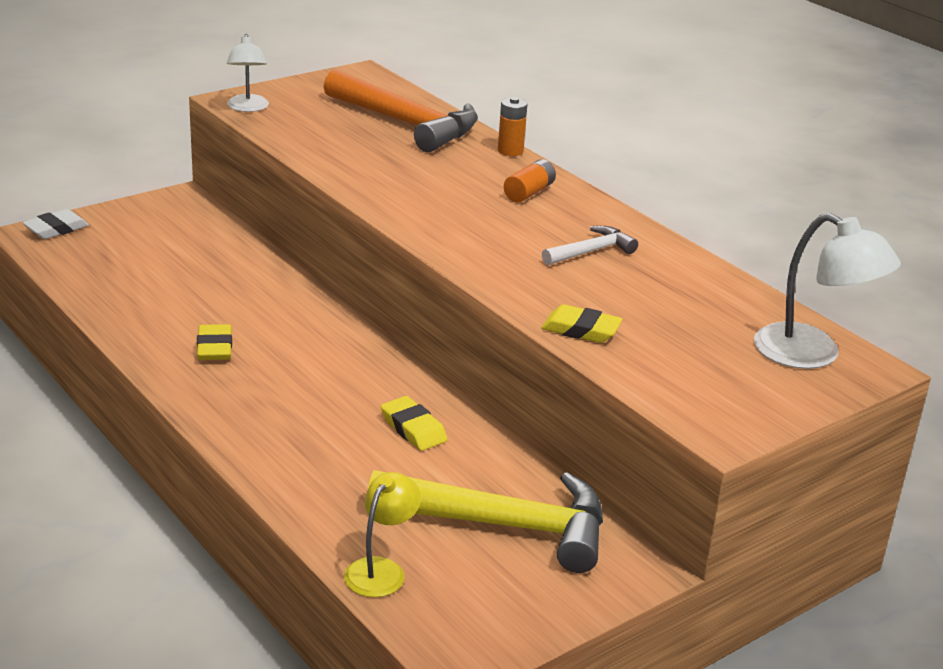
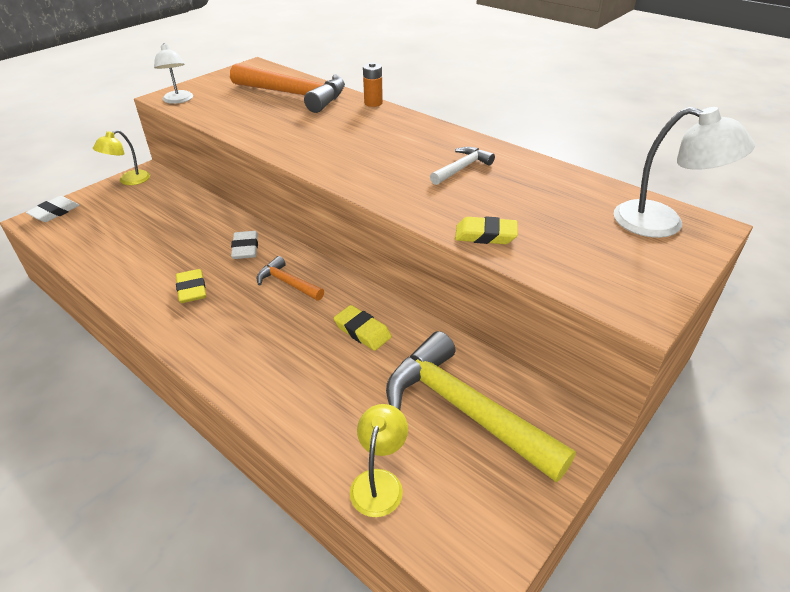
camera: 10 degrees left, 10 degrees up
yellow hammer [368,470,603,573] -> yellow hammer turned 135 degrees counterclockwise [386,331,576,482]
orange battery [504,159,556,203] -> none
none -> yellow lamp [93,130,150,185]
none -> white eraser [231,231,258,259]
none -> orange hammer [257,256,324,300]

